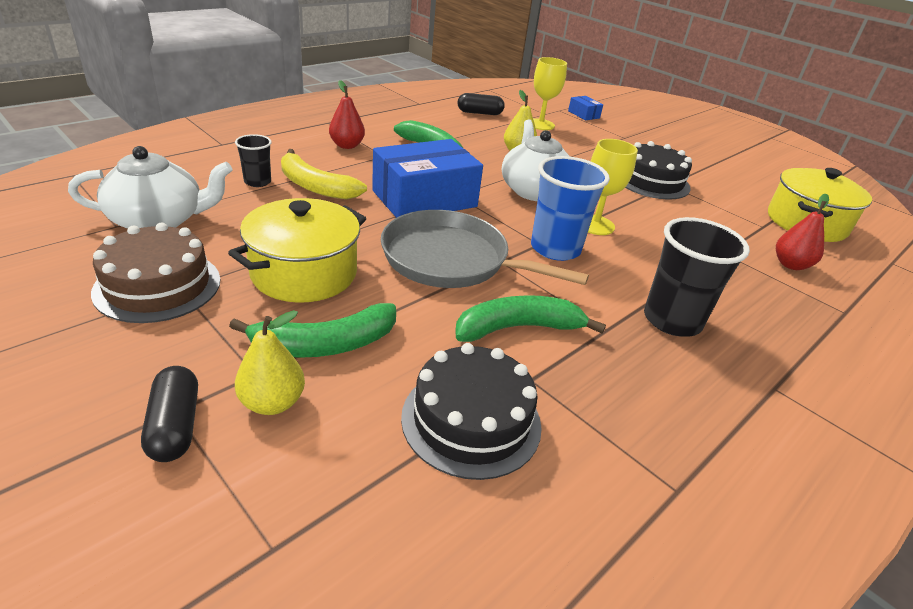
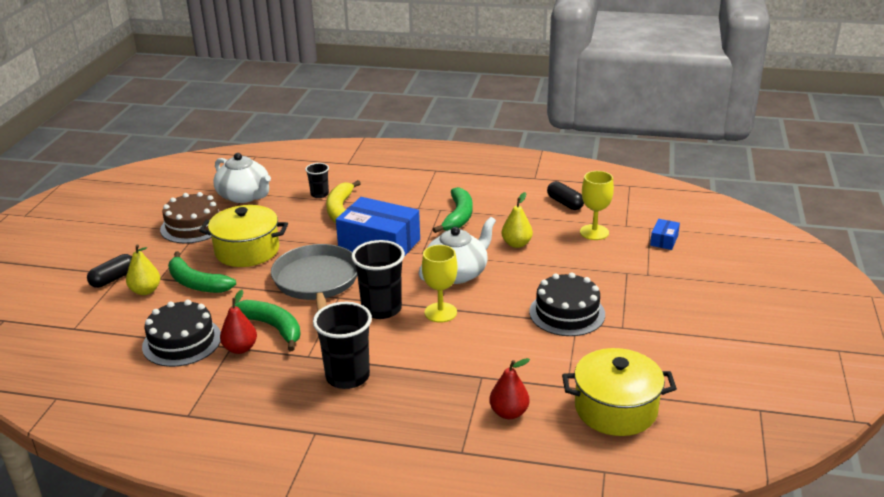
camera: 60 degrees right, 5 degrees down
red pear [329,80,365,149] -> red pear moved to [220,290,257,354]
blue cup [531,156,610,261] -> black cup [351,240,405,319]

